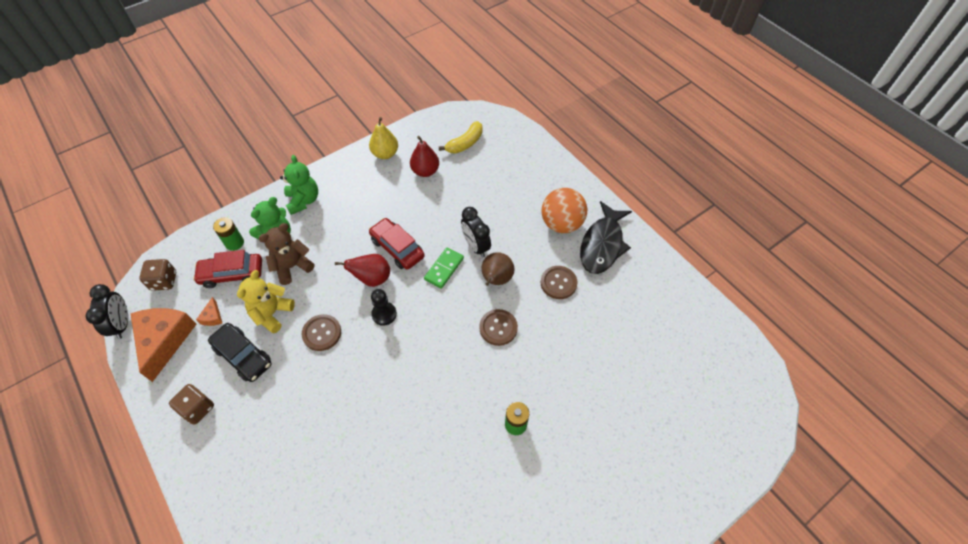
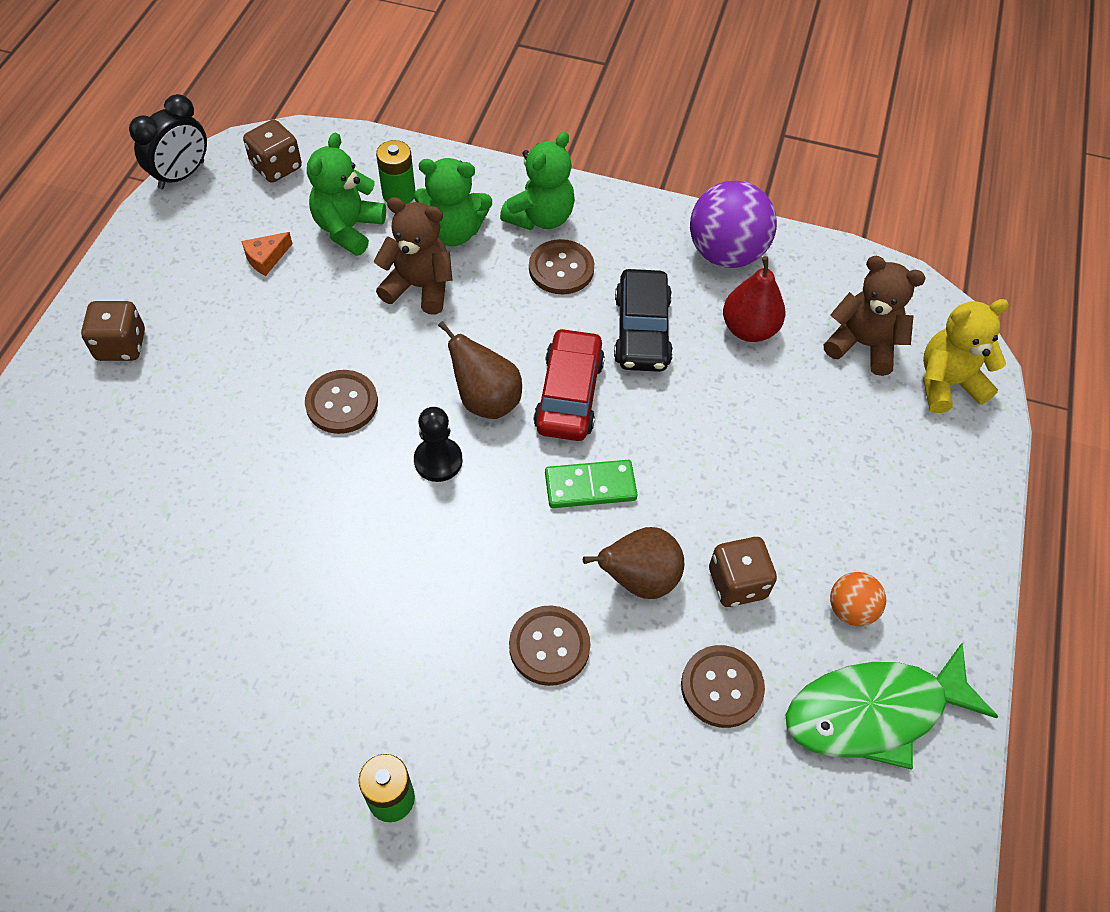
camera: 50 degrees right, 0 degrees up
orange cheese [130,308,196,382] -> none
red car [193,250,262,288] -> green teddy bear [307,133,386,256]
black car [208,323,272,382] -> black car moved to [614,269,673,372]
yellow teddy bear [237,270,295,334] -> yellow teddy bear moved to [923,299,1009,413]
red pear [335,254,390,287] -> brown pear [438,321,522,419]
yellow pear [369,117,398,159] -> purple ball [690,180,777,268]
yellow banana [439,121,483,154] -> brown teddy bear [824,256,926,376]
black clock [461,207,491,257] -> none
orange ball [542,188,587,233] -> orange ball [830,572,886,626], size x0.52
black fish [580,201,632,274] -> green fish [786,643,999,770]
none -> brown button [529,239,594,294]
none -> brown dice [709,537,777,607]

